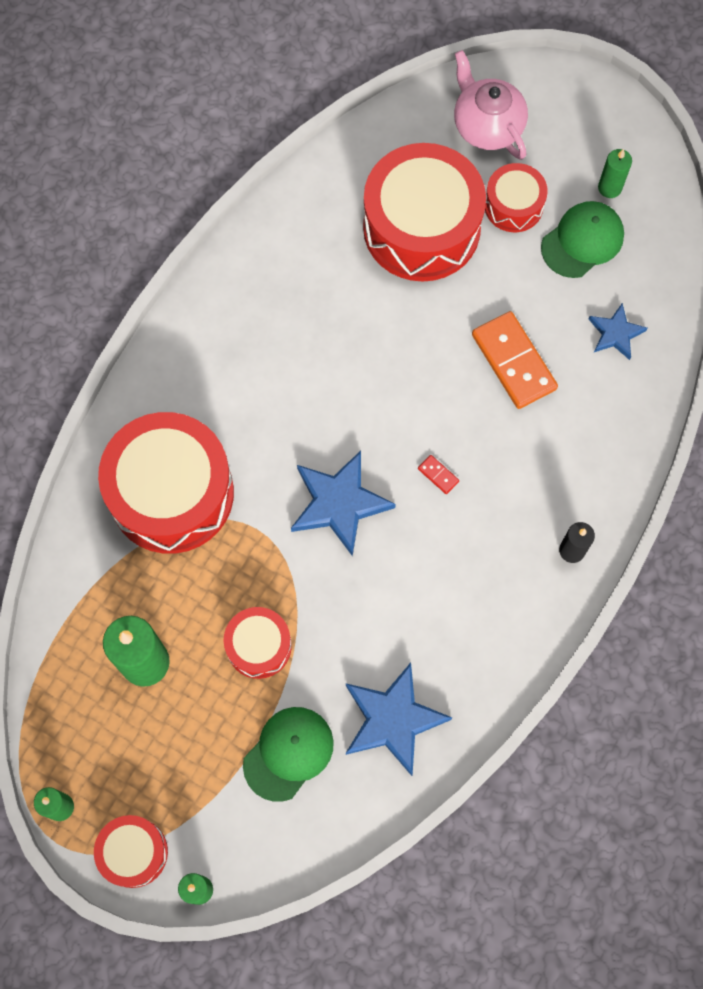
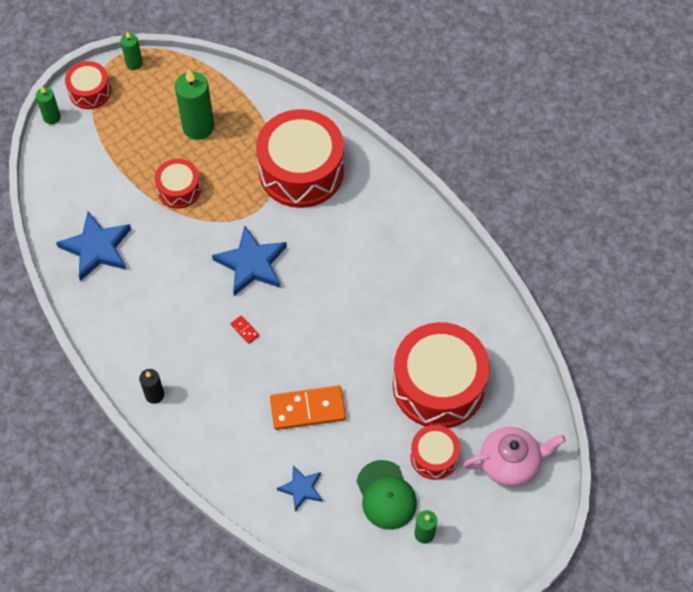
camera: 110 degrees right, 10 degrees down
green cap [243,707,334,802] -> none
red domino [418,455,459,494] -> red domino turned 75 degrees clockwise [231,315,259,344]

